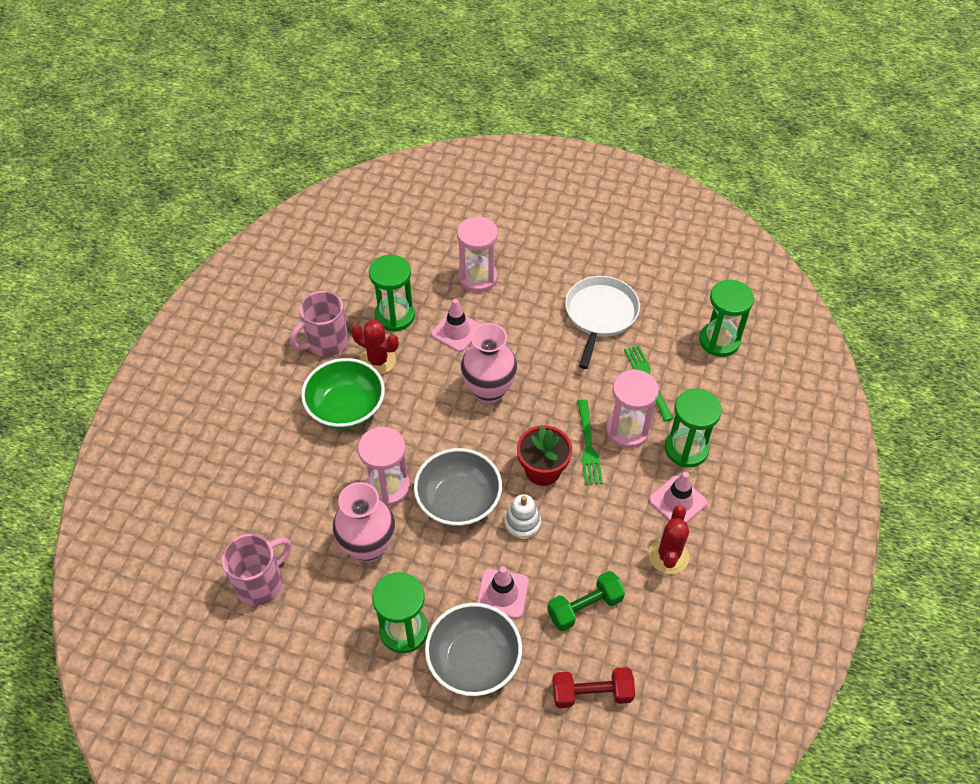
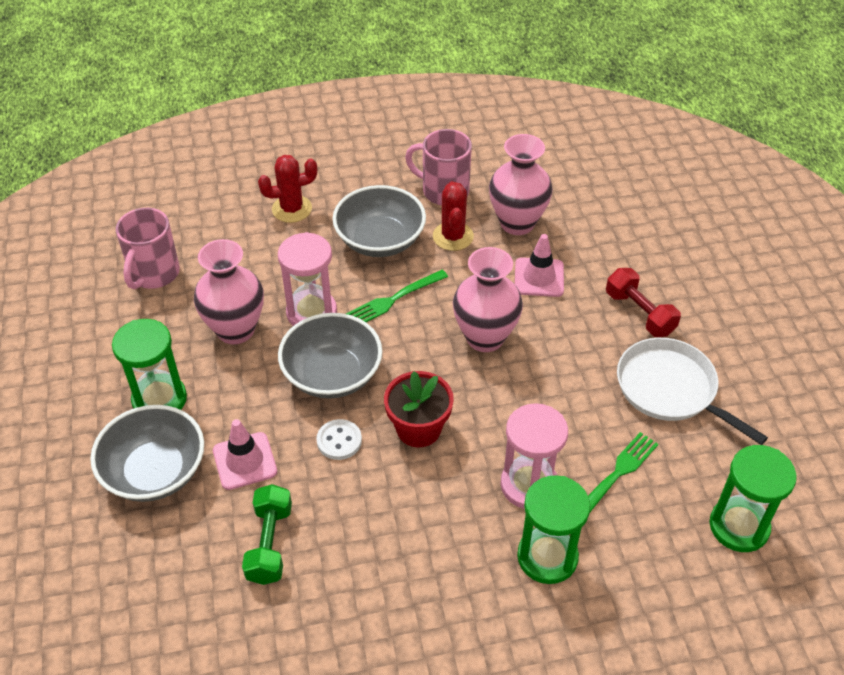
camera: 60 degrees right, 5 degrees down
pink mug [222,534,291,606] -> pink mug turned 90 degrees clockwise [116,208,180,289]
green bowl [301,358,385,429] -> grey bowl [332,185,426,257]
green hourglass [369,255,415,332] -> pink vase [489,134,553,235]
pink hourglass [457,216,498,292] -> none
white stacking toy [504,494,541,540] -> white button [316,419,362,460]
green dumbbell [547,571,625,631] -> green dumbbell turned 60 degrees clockwise [242,484,292,585]
red dumbbell [553,667,635,708] -> red dumbbell moved to [606,268,681,337]
white pan [565,276,640,369] -> white pan turned 120 degrees counterclockwise [617,338,768,445]
green fork [577,400,603,485] -> green fork moved to [346,270,448,322]
pink traffic cone [649,472,707,523] -> none
red cactus [649,505,689,574] -> red cactus moved to [258,155,317,223]

